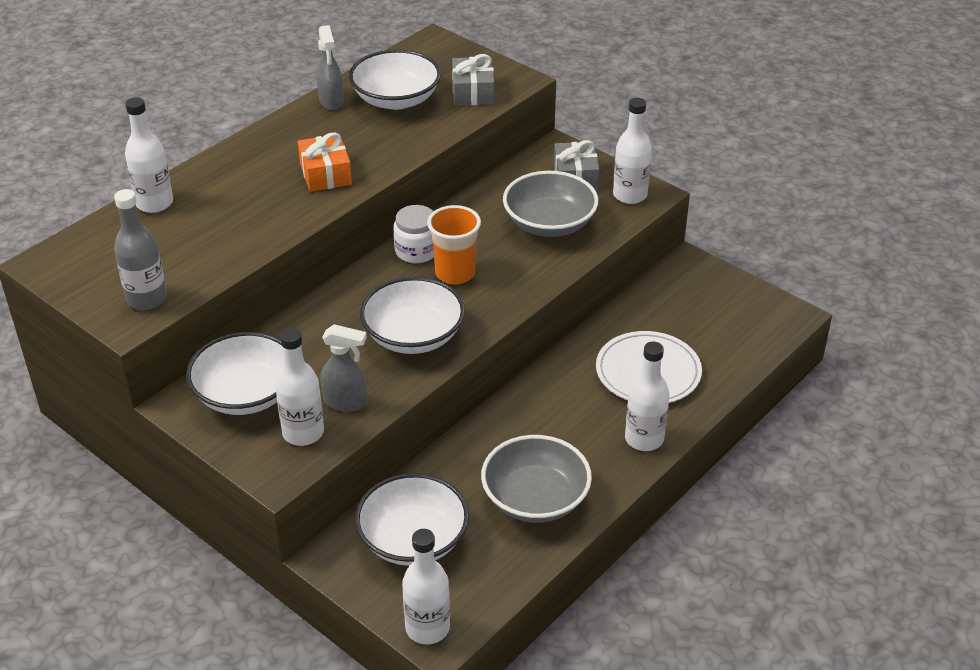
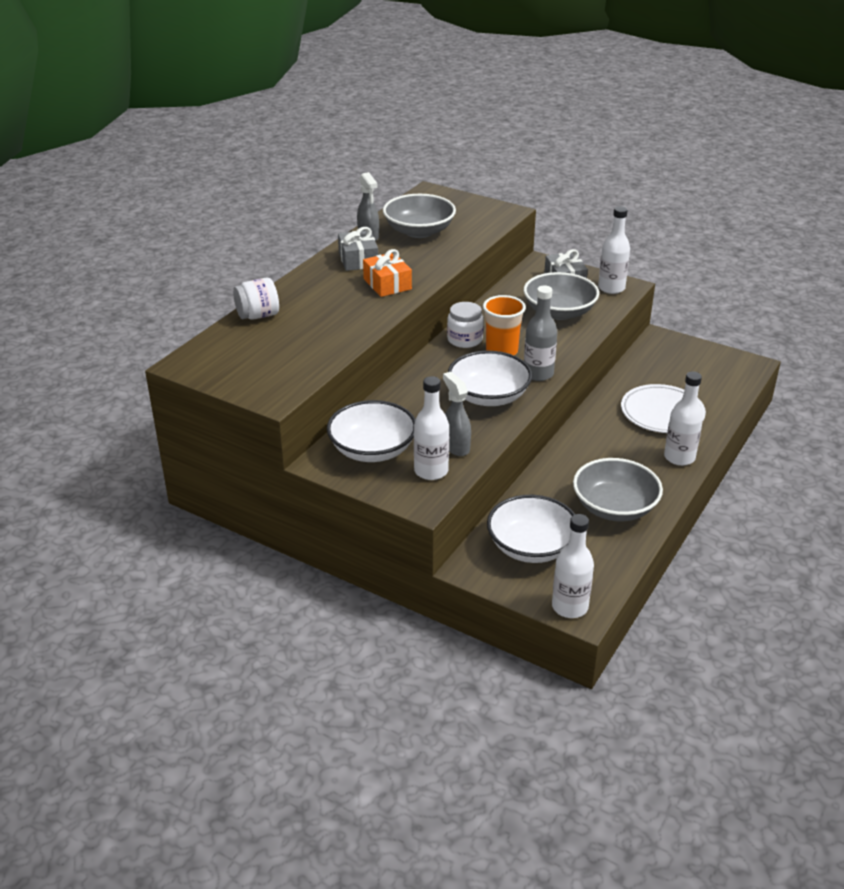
camera: 10 degrees left, 5 degrees down
grey bottle [114,189,167,310] -> grey bottle moved to [524,285,557,381]
white bottle [125,97,173,213] -> white jar [233,278,279,320]
grey spray bottle [320,324,367,412] -> grey spray bottle turned 120 degrees counterclockwise [443,372,471,456]
white bowl [349,49,441,110] -> grey bowl [383,194,456,238]
grey gift [452,54,494,106] -> grey gift moved to [338,227,378,271]

